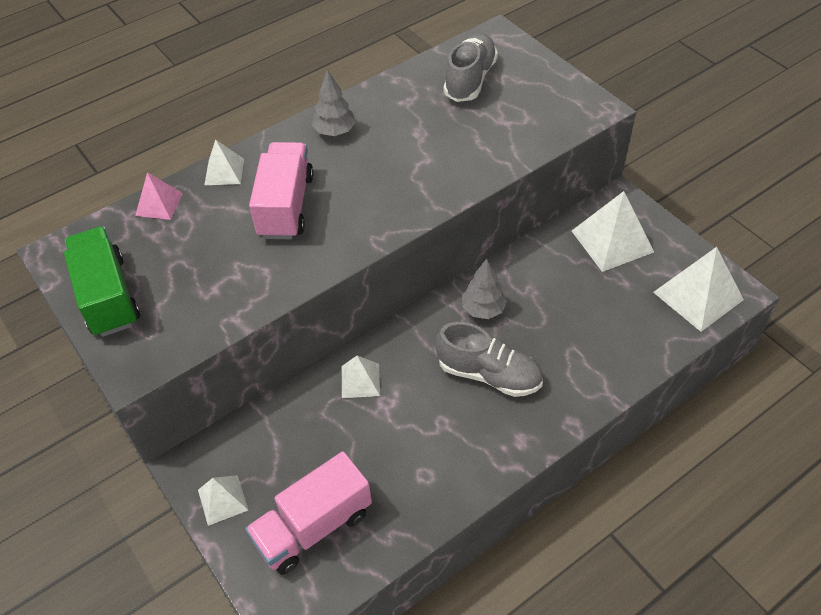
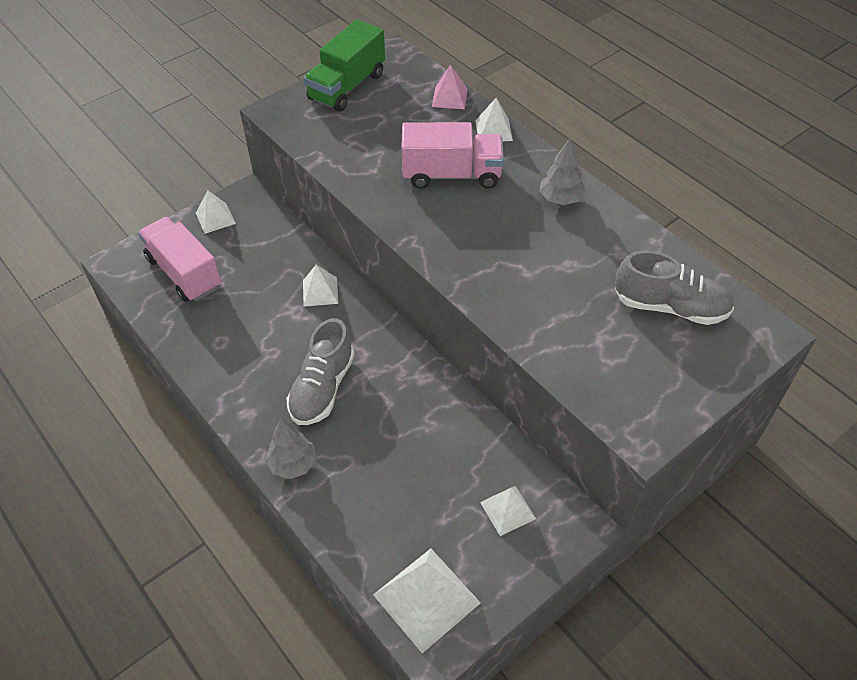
camera: 85 degrees right, 0 degrees up
green truck [64,226,140,337] -> green truck turned 150 degrees clockwise [304,19,385,112]
grey tree [462,259,507,319] -> grey tree moved to [265,418,316,479]
white pyramid [572,191,654,272] -> white pyramid [480,486,536,536], size x0.57

